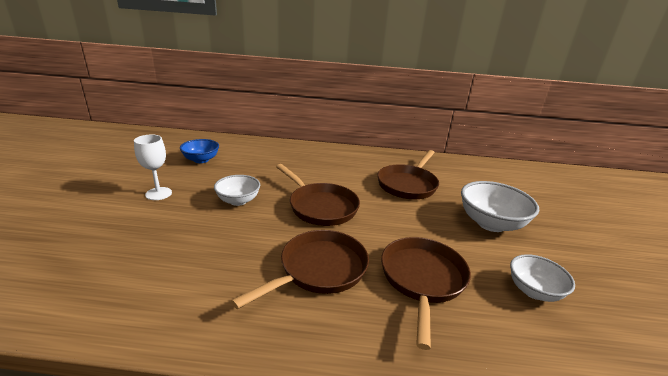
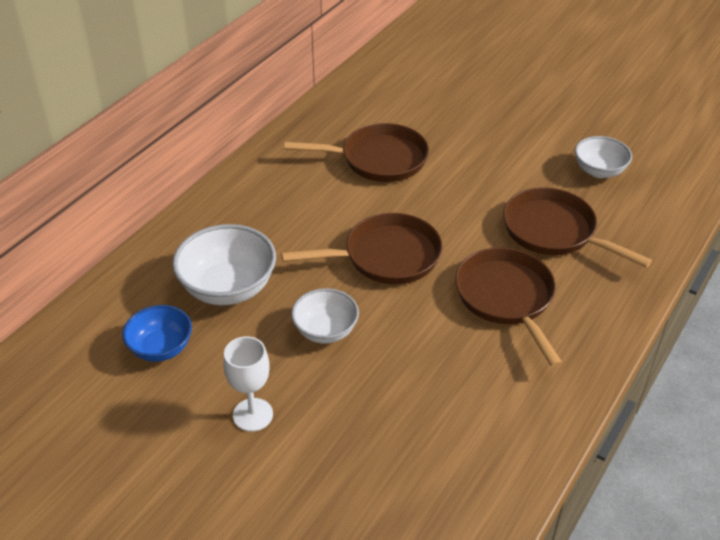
camera: 60 degrees left, 15 degrees up
brown pan [377,150,439,199] -> brown pan turned 60 degrees counterclockwise [284,123,429,182]
white bowl [461,181,539,232] -> white bowl moved to [172,224,276,305]

